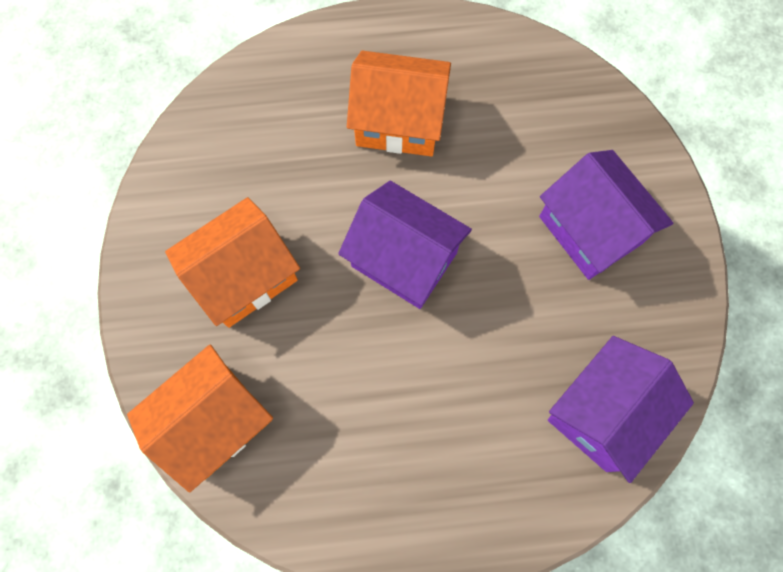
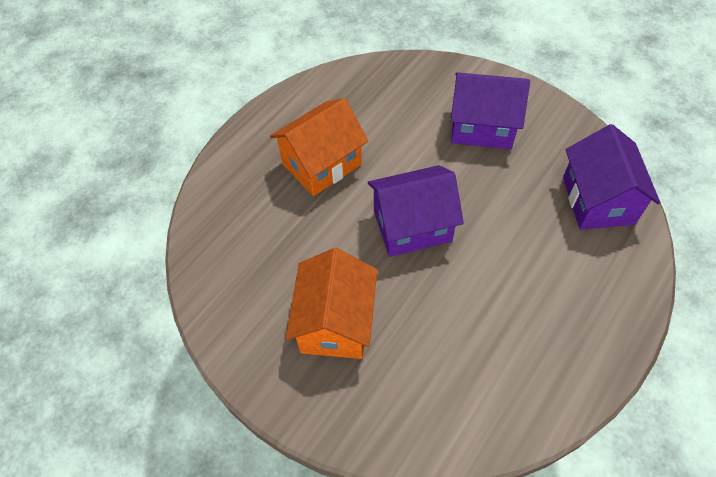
camera: 45 degrees left, 15 degrees down
orange house [127,345,273,493] -> none

